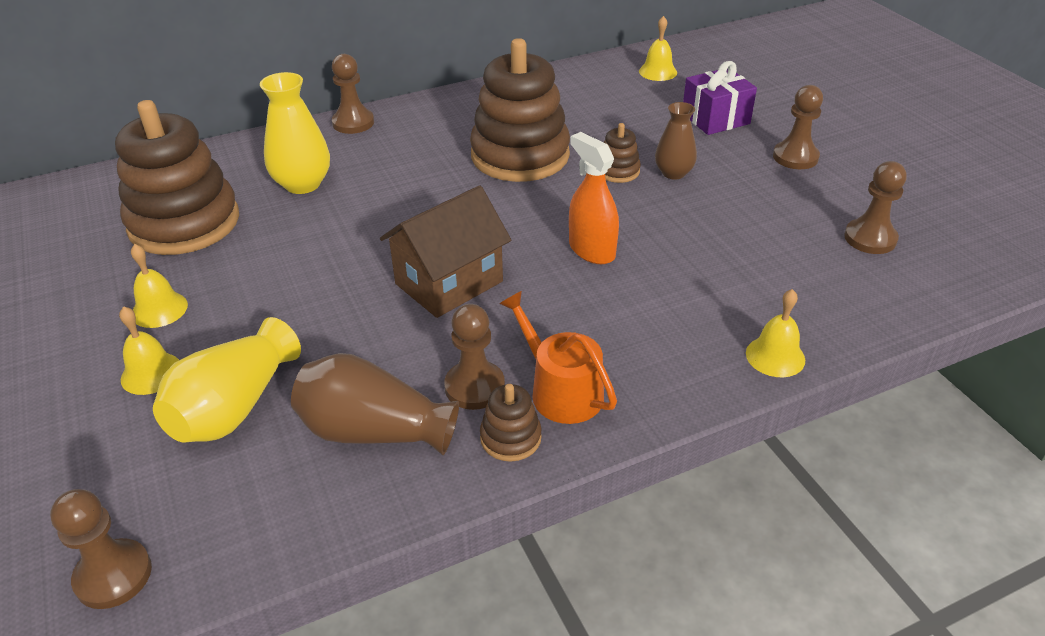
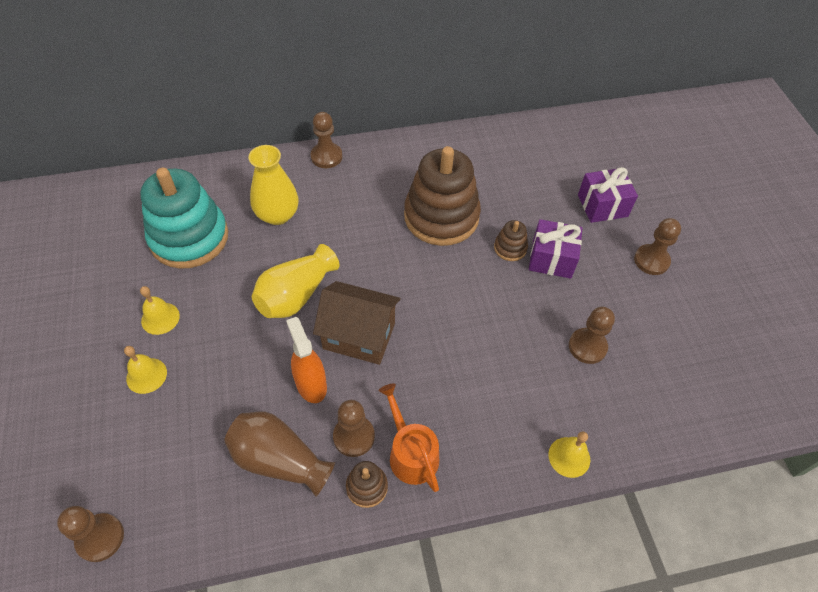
camera: 10 degrees right, 15 degrees up
brown stacking toy [115,100,239,255] -> turquoise stacking toy [140,168,228,269]
yellow vase [153,317,301,442] -> yellow vase moved to [252,244,340,318]
brown house [380,185,511,318] -> brown house turned 45 degrees clockwise [313,281,401,365]
orange spray bottle [569,132,619,264] -> orange spray bottle moved to [286,317,327,403]
yellow bell [639,16,677,81] -> none
brown vase [655,102,697,180] -> purple gift [529,219,582,279]
brown pawn [844,161,906,254] -> brown pawn moved to [569,307,615,364]

